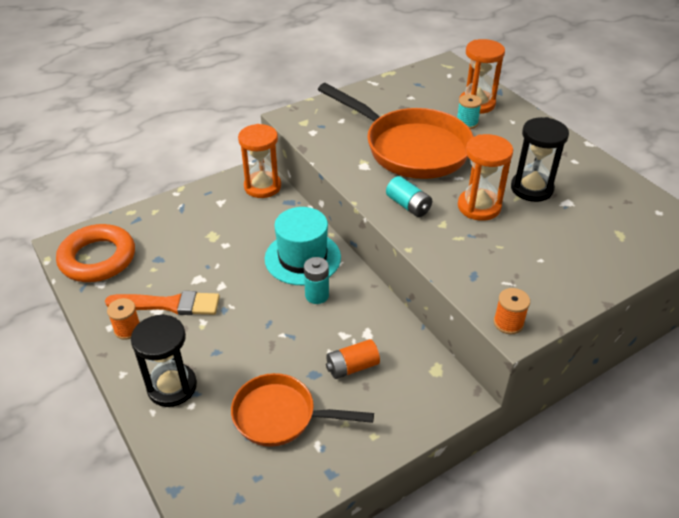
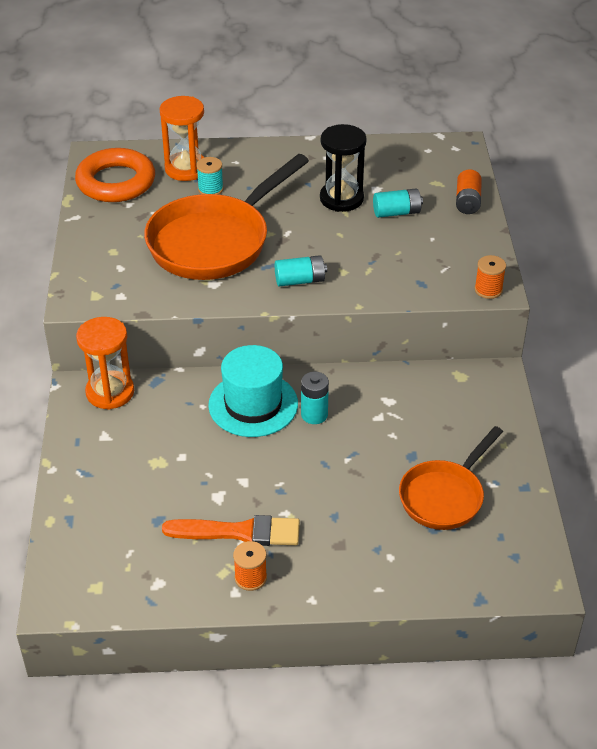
camera: 60 degrees left, 0 degrees up
orange ring [56,224,135,282] -> orange ring moved to [75,148,155,202]
orange brush [105,291,220,315] -> orange brush turned 60 degrees clockwise [162,515,300,546]
black hourglass [131,314,197,407] -> none
orange pan [318,83,474,179] -> orange pan turned 150 degrees clockwise [144,154,309,280]
orange battery [326,339,380,379] -> orange battery moved to [456,170,482,214]
orange hourglass [458,134,513,221] -> none
none -> turquoise battery [373,189,423,218]

